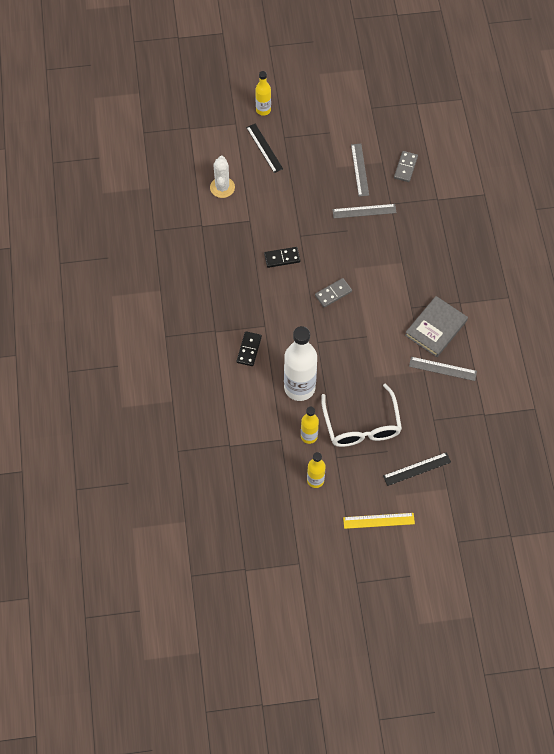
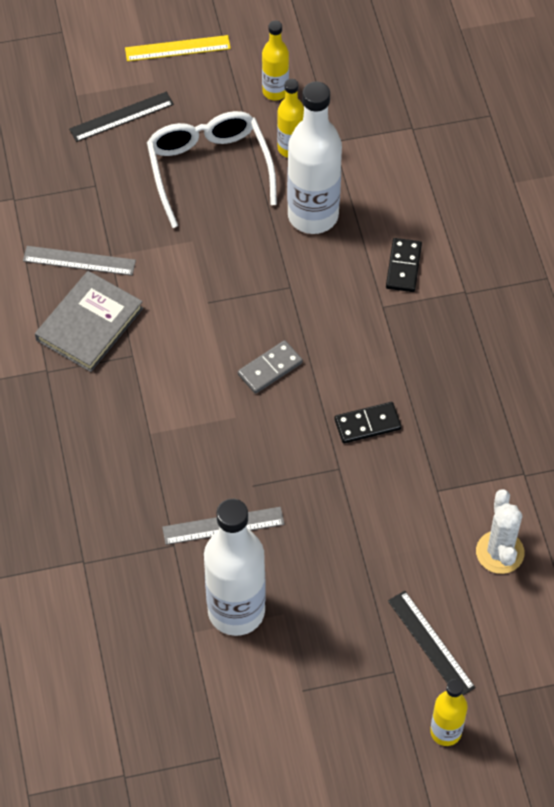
camera: 175 degrees right, 5 degrees down
grey ruler [351,144,369,197] -> white bottle [204,499,266,636]
grey domino [394,151,418,182] -> none

